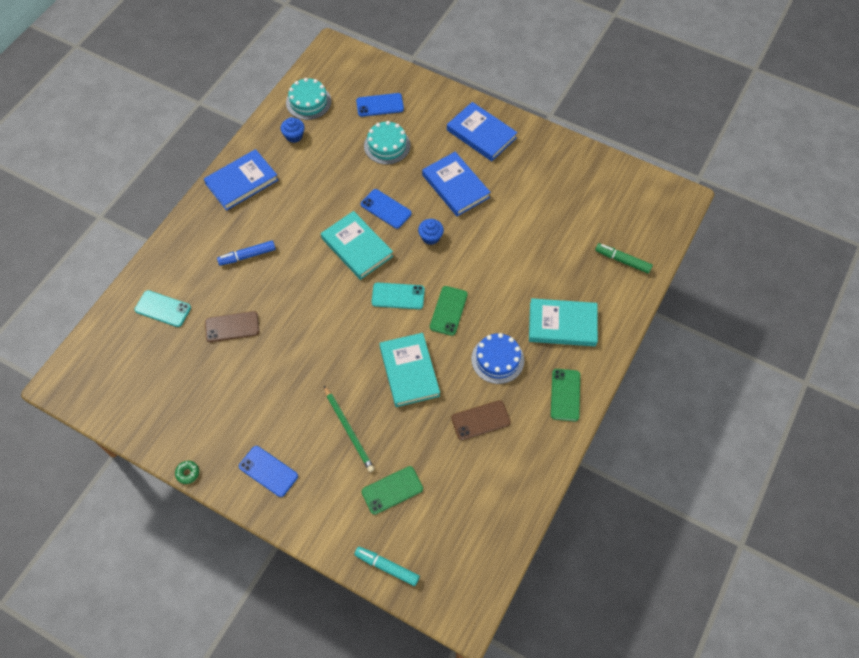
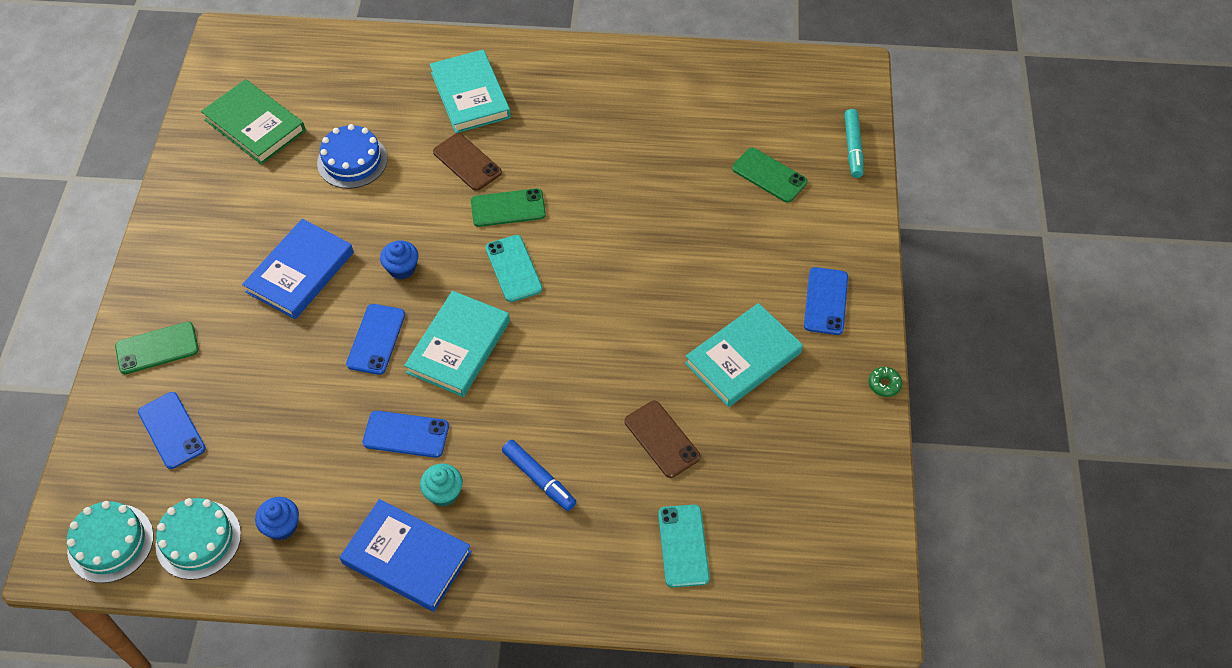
camera: 115 degrees left, 5 degrees down
green pencil [324,386,375,472] -> none
turquoise cake [364,121,411,165] -> turquoise cake moved to [67,501,154,583]
turquoise book [379,333,440,407] -> turquoise book moved to [685,303,803,407]
blue book [447,102,517,161] -> none
brown phone [451,400,511,440] -> brown phone moved to [433,133,502,191]
blue cake [471,333,524,384] -> blue cake moved to [317,124,387,189]
green phone [551,369,580,422] -> green phone moved to [115,322,199,374]
green marker [595,243,653,274] -> none
none -> green book [201,79,306,165]
none -> blue phone [363,411,449,458]
none -> turquoise cupcake [420,464,463,507]

